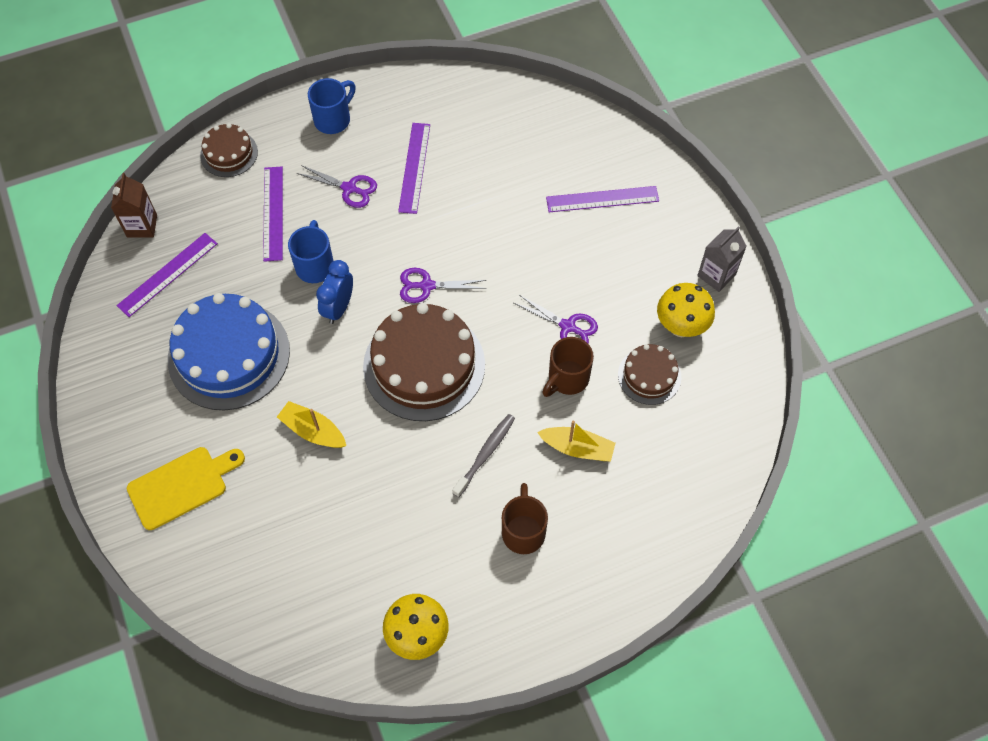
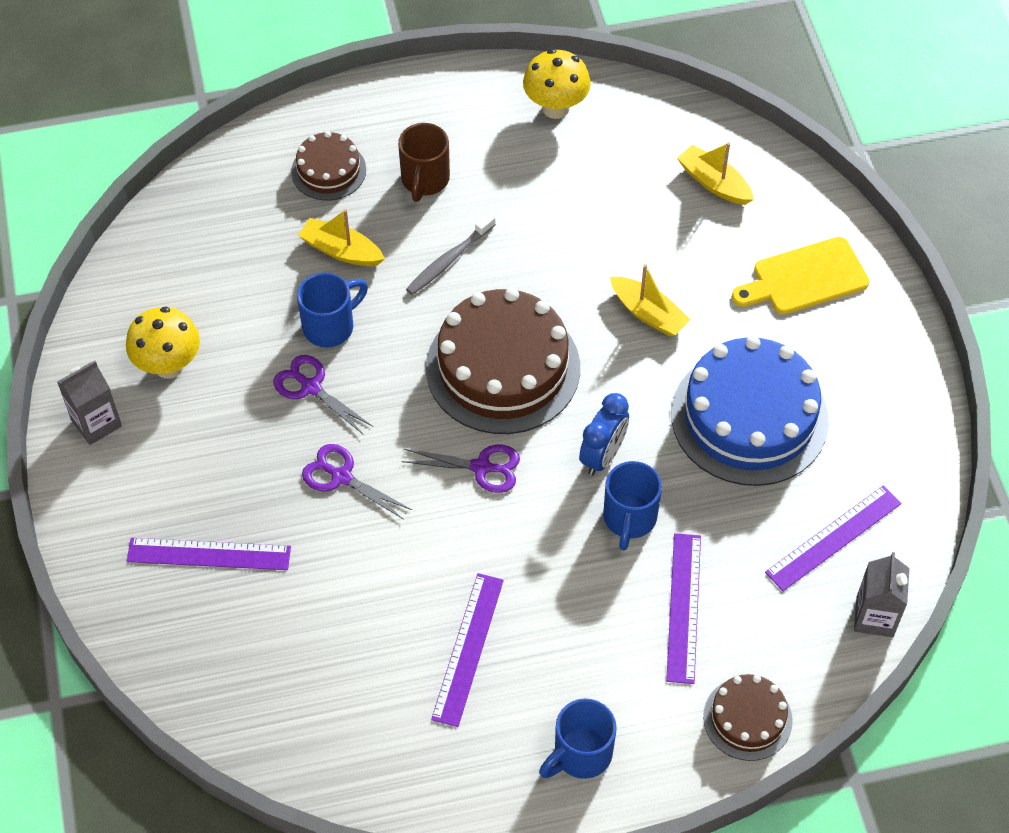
camera: 170 degrees left, 5 degrees down
brown carton [111,173,157,238] -> grey carton [854,552,909,637]
purple scissors [297,165,377,208] -> purple scissors moved to [302,444,412,520]
brown mug [543,337,594,397] -> blue mug [297,273,368,348]
brown cake [618,344,681,405] -> brown cake moved to [291,131,366,200]
none -> yellow boat [677,142,754,205]

